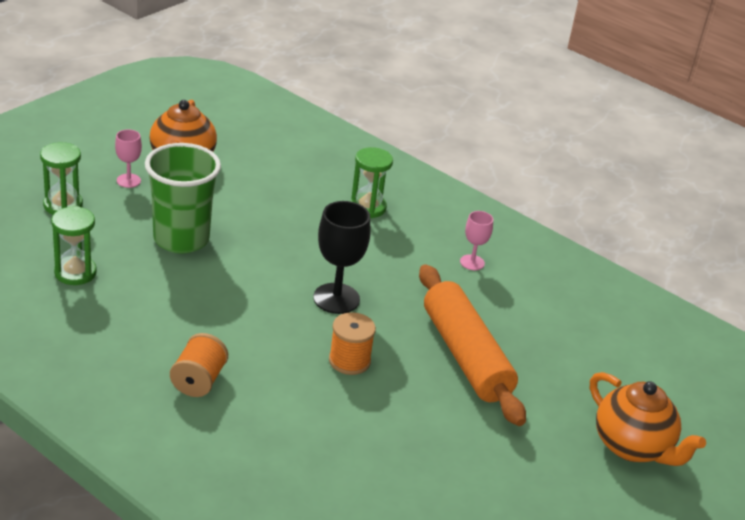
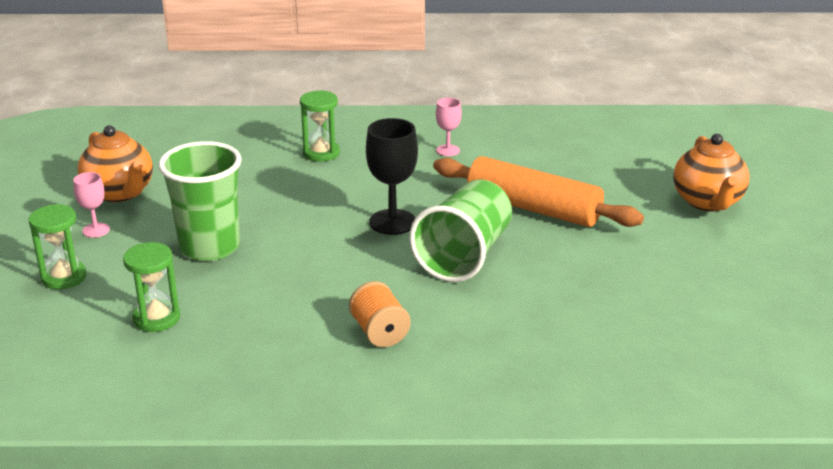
camera: 35 degrees left, 5 degrees down
orange spool [329,312,376,375] -> green cup [409,180,512,282]
orange teapot [590,372,706,466] -> orange teapot turned 75 degrees clockwise [673,134,750,212]

